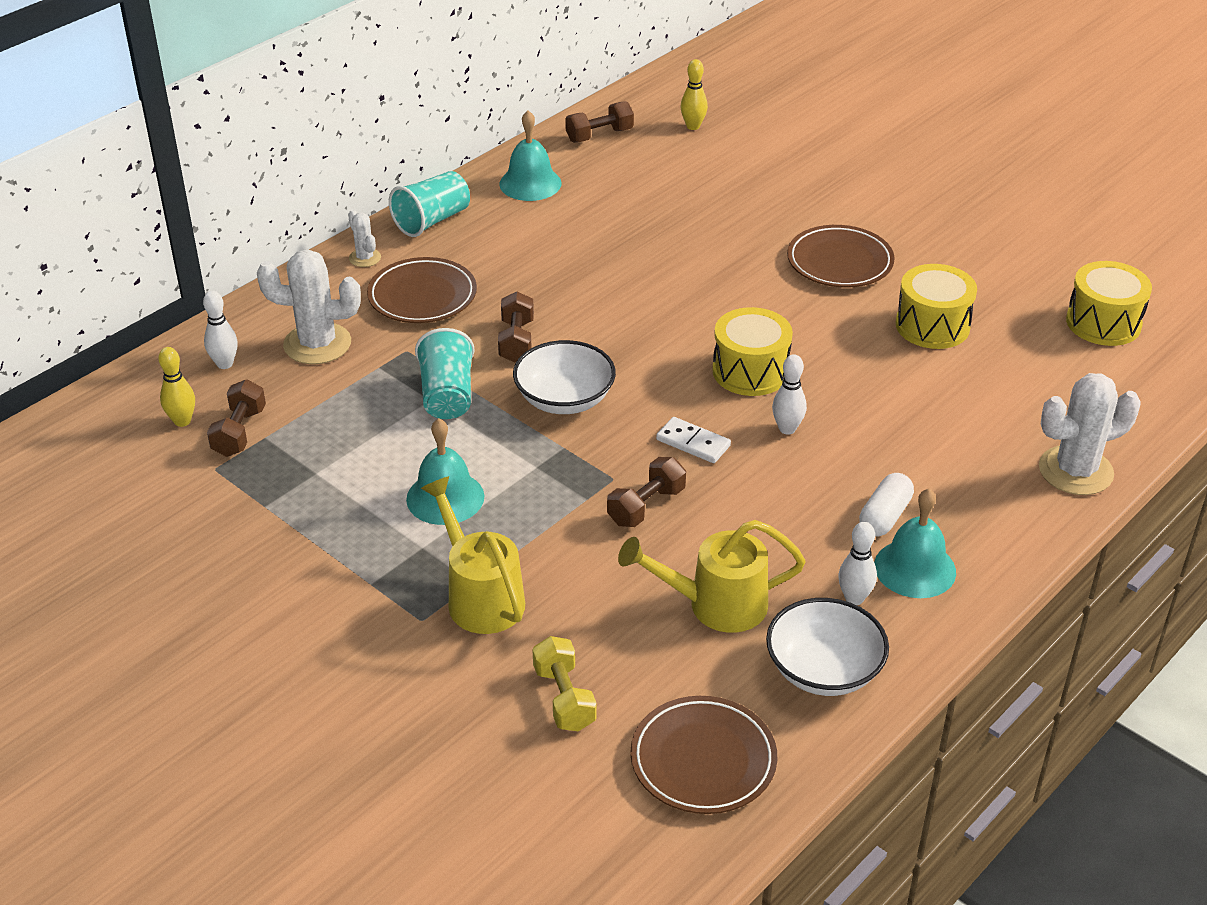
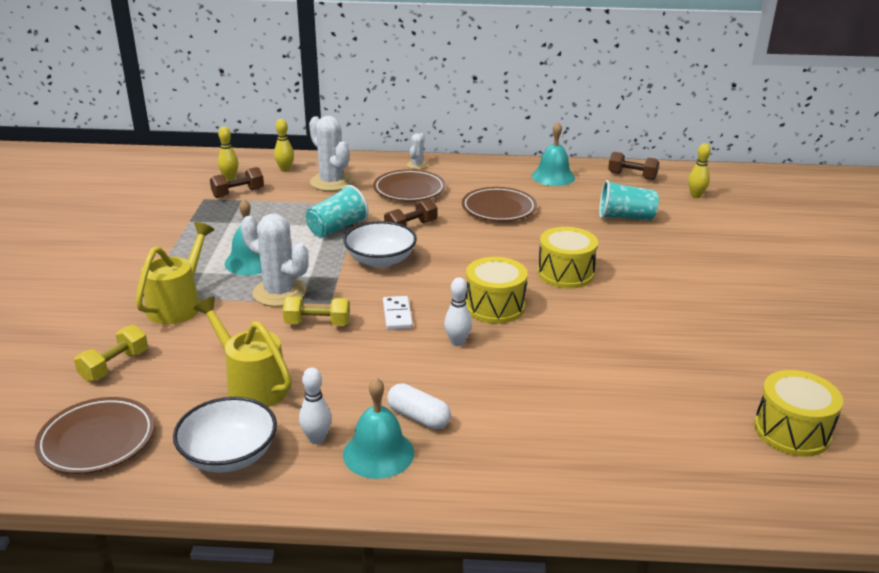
camera: 50 degrees right, 10 degrees down
white bowling pin [203,291,238,369] -> yellow bowling pin [274,119,294,172]
turquoise cup [389,171,470,237] -> turquoise cup moved to [599,180,659,221]
brown dumbbell [607,457,686,527] -> yellow dumbbell [283,296,350,326]
brown plate [787,225,895,288] -> brown plate moved to [462,187,537,221]
white capsule [859,473,914,537] -> white capsule turned 45 degrees clockwise [387,383,451,429]
yellow drum [896,264,977,349] -> yellow drum moved to [537,227,598,288]
white cactus [1039,373,1141,495] -> white cactus moved to [241,214,309,307]

